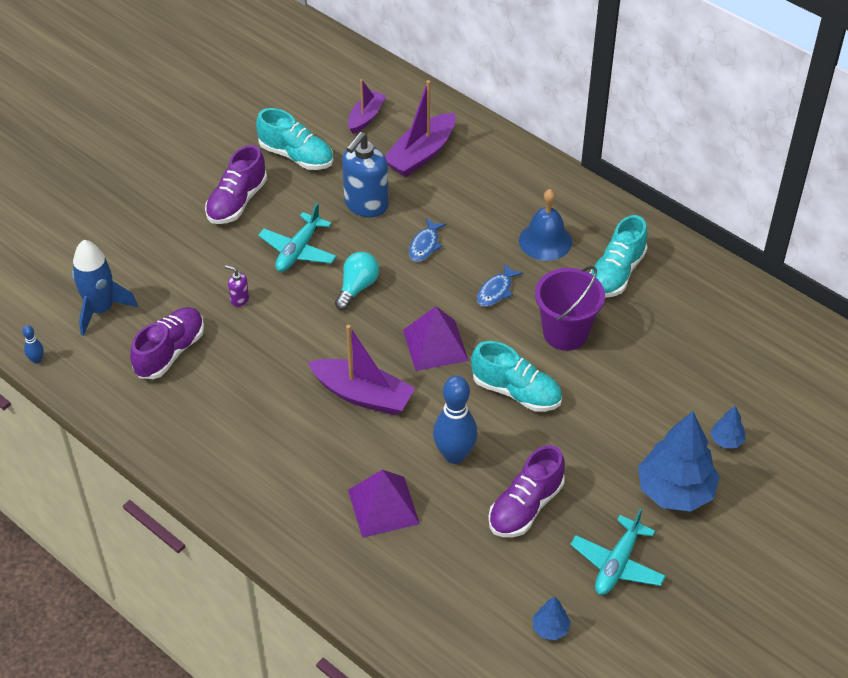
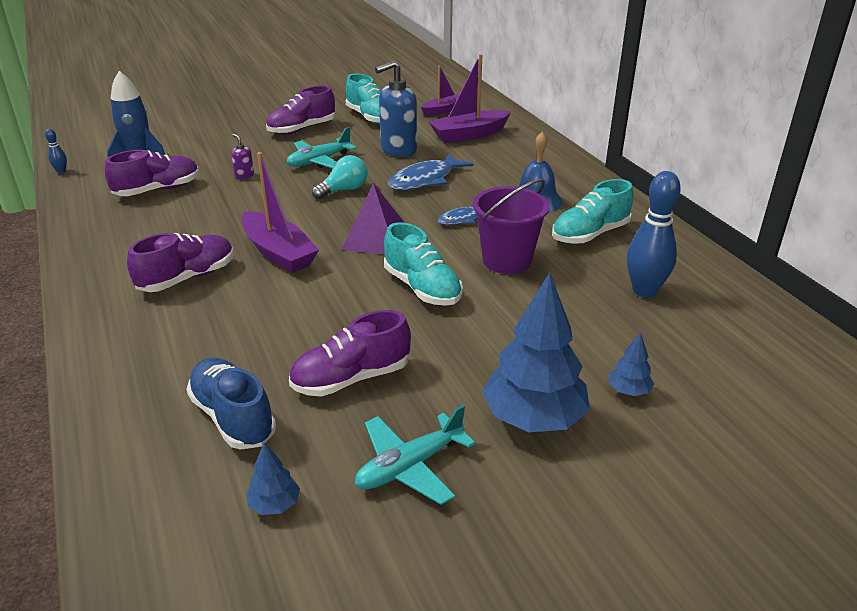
camera: 25 degrees right, 15 degrees down
purple pyramid [348,470,420,538] -> none
blue fish [409,218,447,262] -> blue fish [388,153,473,190], size x1.70
blue bowling pin [433,376,477,464] -> blue bowling pin moved to [627,171,681,298]
none -> purple shoe [127,233,234,292]
none -> blue shoe [186,358,276,450]

